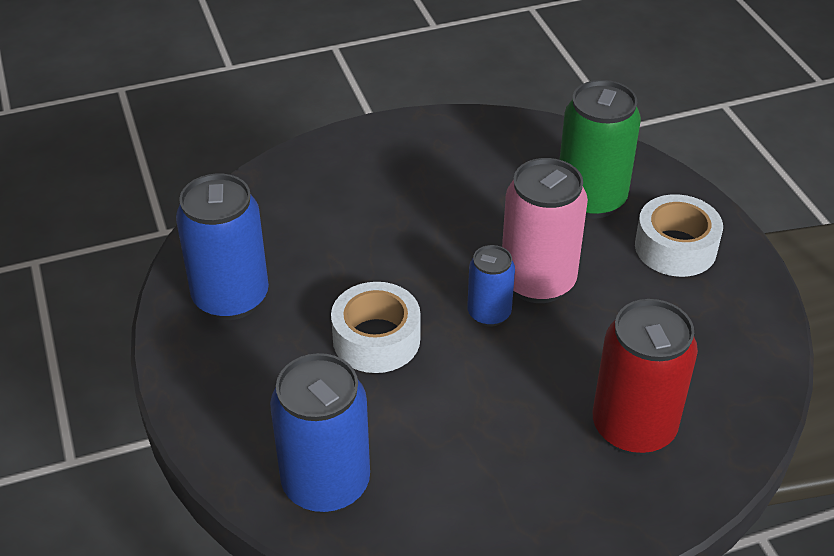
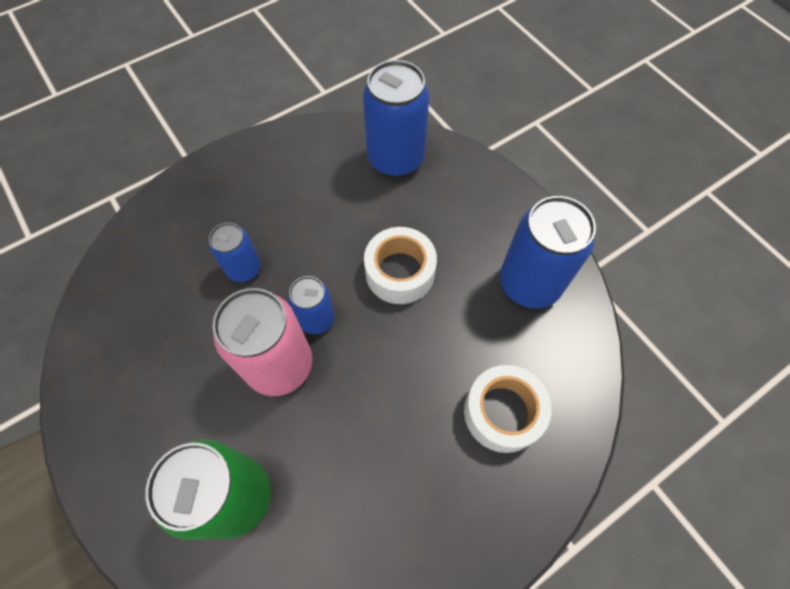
camera: 165 degrees right, 20 degrees up
red can [593,299,698,455] -> none
white tape [635,194,723,277] -> white tape moved to [464,365,552,453]
none -> blue can [209,223,261,282]

